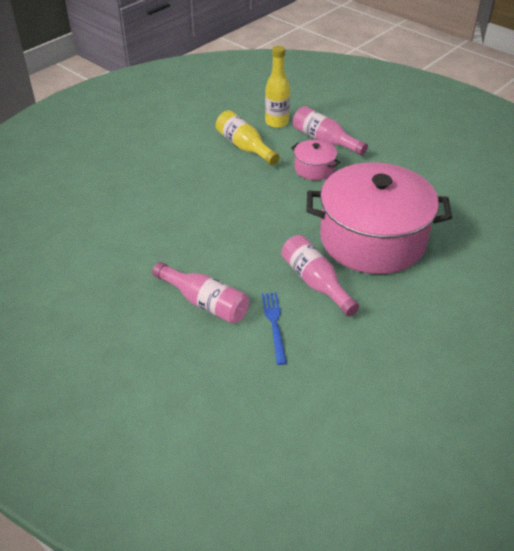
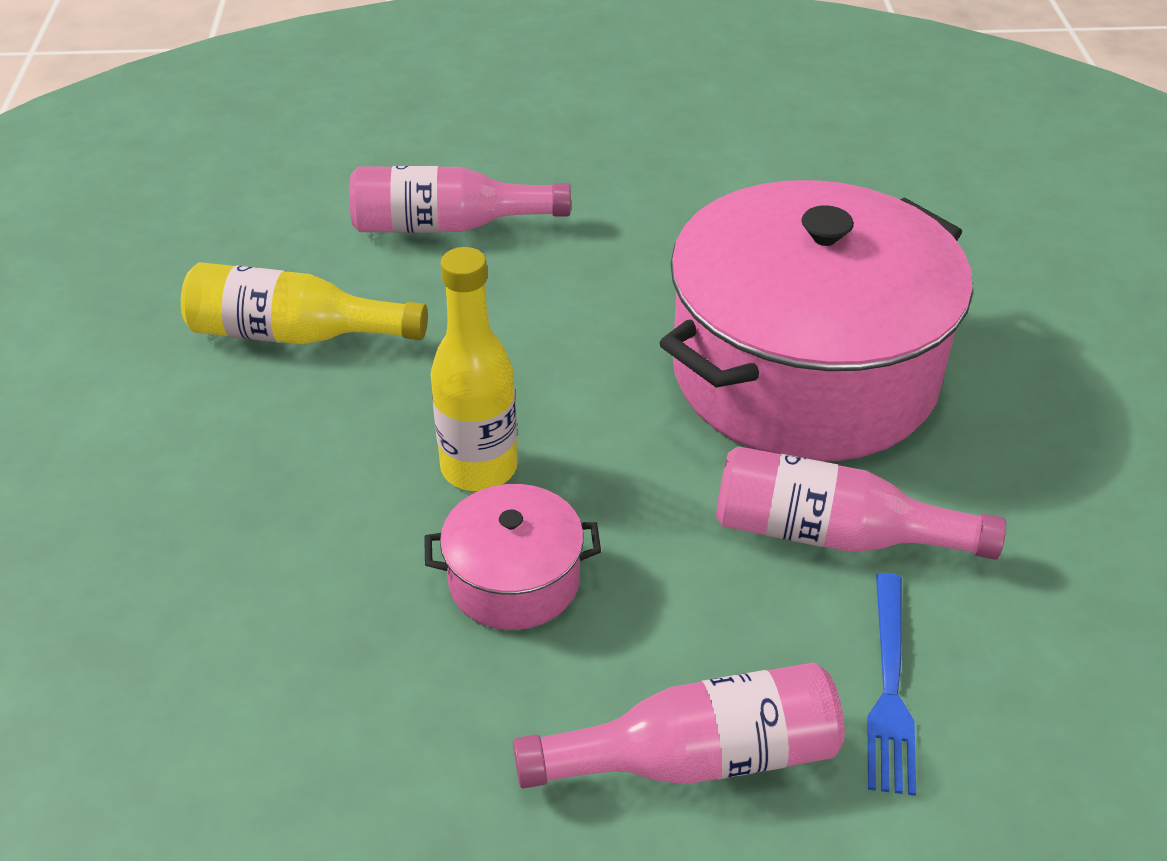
camera: 45 degrees left, 0 degrees up
blue fork [262,292,287,365] -> blue fork turned 120 degrees counterclockwise [867,573,916,796]
yellow bottle [265,46,290,128] -> yellow bottle moved to [430,247,518,491]
pink pot [291,140,340,180] -> pink pot moved to [424,484,601,630]

